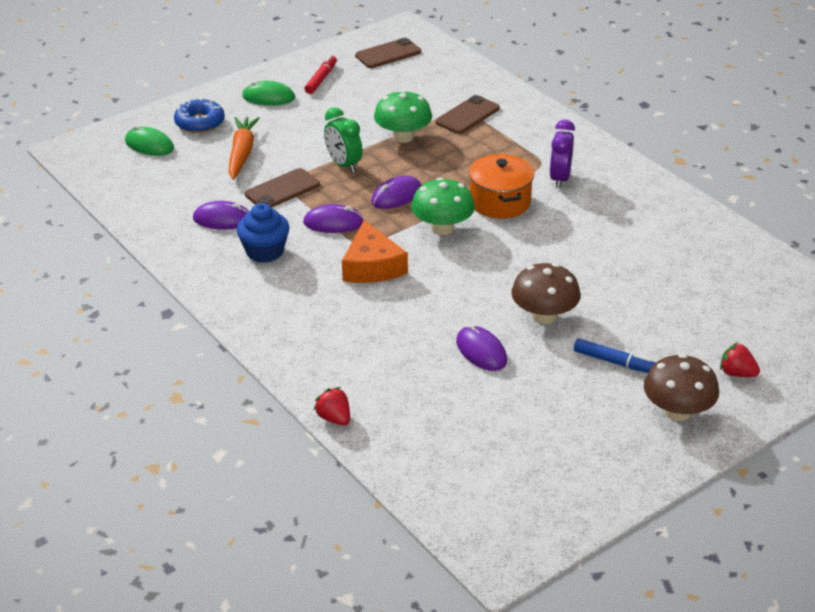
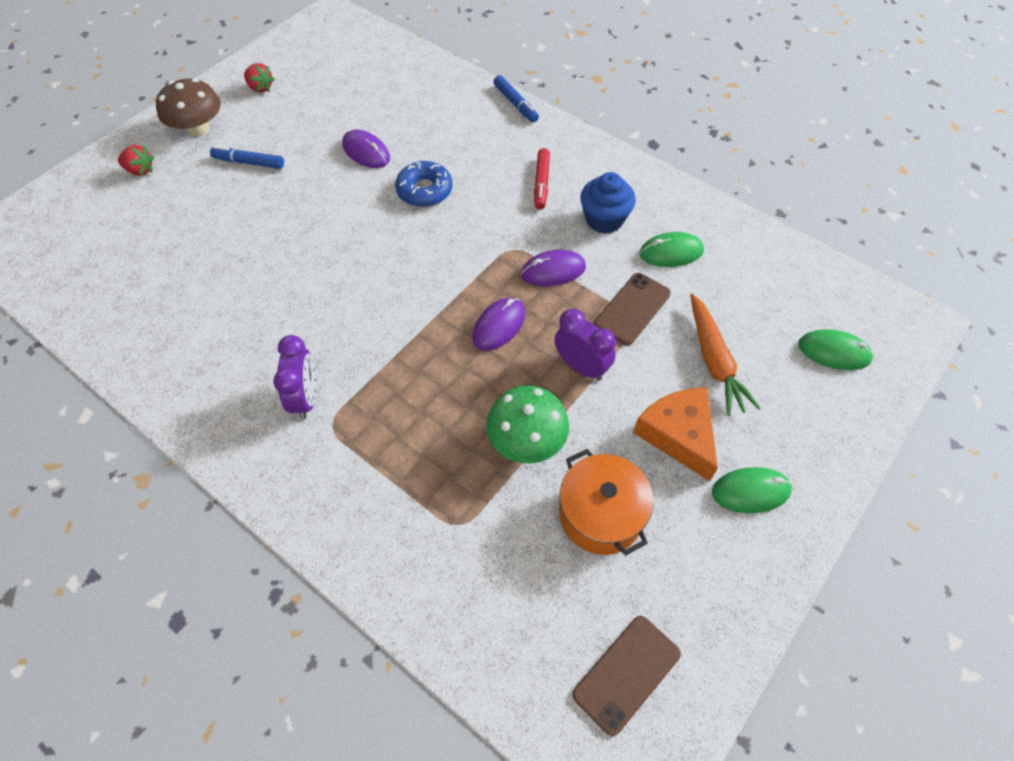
camera: 165 degrees right, 20 degrees up
blue donut [174,98,225,133] -> blue donut moved to [395,161,452,207]
purple mouse [193,201,249,230] -> green mouse [639,232,704,267]
red marker [304,55,337,94] -> red marker moved to [534,148,550,210]
red strawberry [313,387,350,426] -> red strawberry moved to [244,63,275,92]
green clock [324,107,363,173] -> purple clock [554,309,616,381]
orange cheese [342,220,408,283] -> orange cheese moved to [633,388,718,481]
green mushroom [411,177,475,235] -> none
brown phone [436,95,500,134] -> none
orange pot [469,154,534,219] -> orange pot moved to [559,449,654,555]
brown mushroom [511,263,581,324] -> none
none -> blue marker [493,75,539,123]

